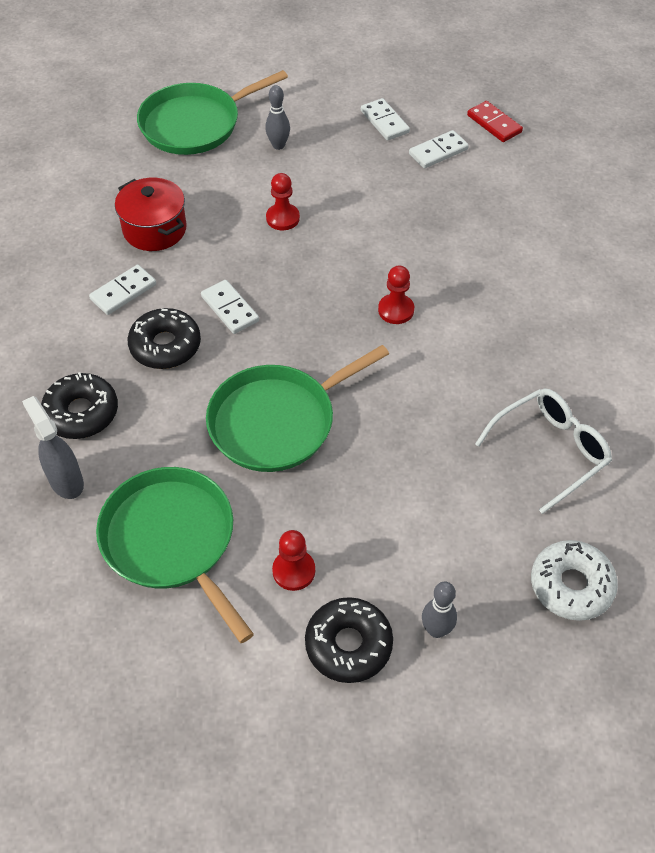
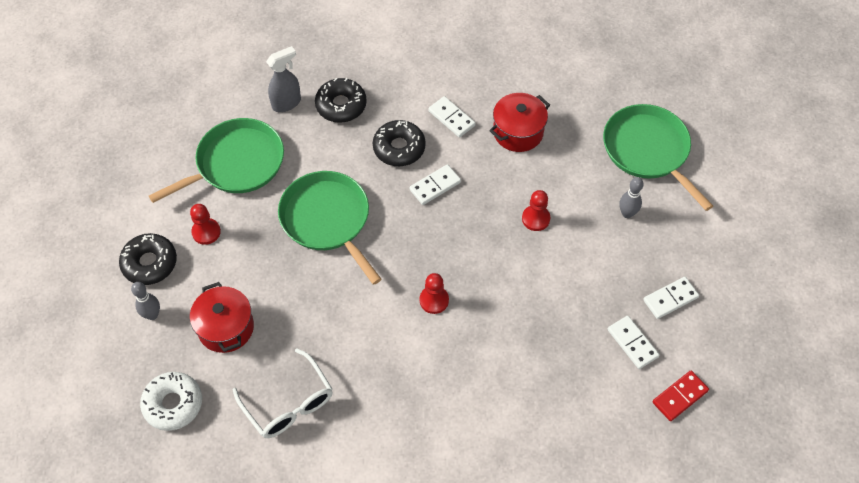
camera: 90 degrees right, 5 degrees up
none -> red pot [190,282,254,353]

